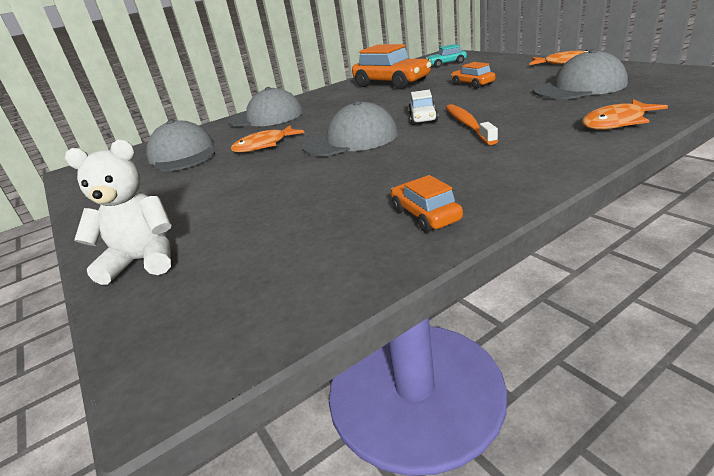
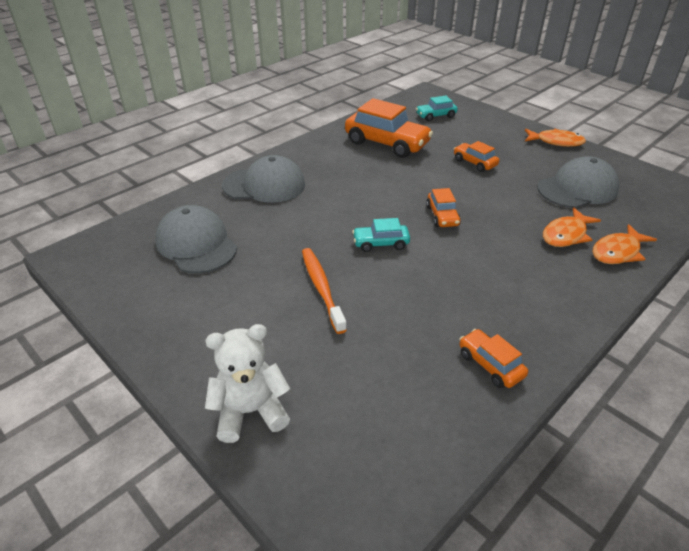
camera: 15 degrees left, 10 degrees up
orange fish [231,125,305,153] -> orange fish moved to [543,208,601,247]
grey cap [302,101,398,156] -> turquoise car [352,218,410,252]
white car [408,90,438,125] -> orange car [426,188,461,227]
orange toothbrush [446,104,498,145] -> orange toothbrush moved to [302,248,347,334]

